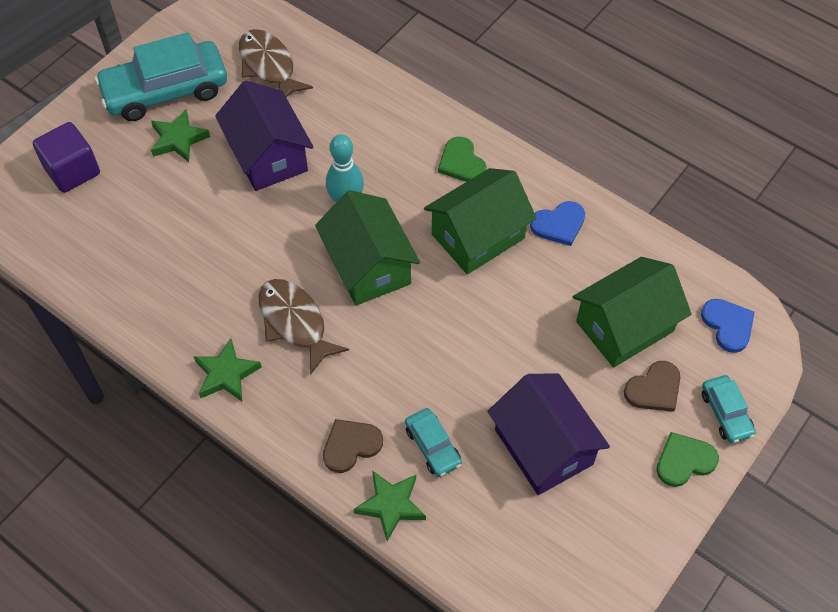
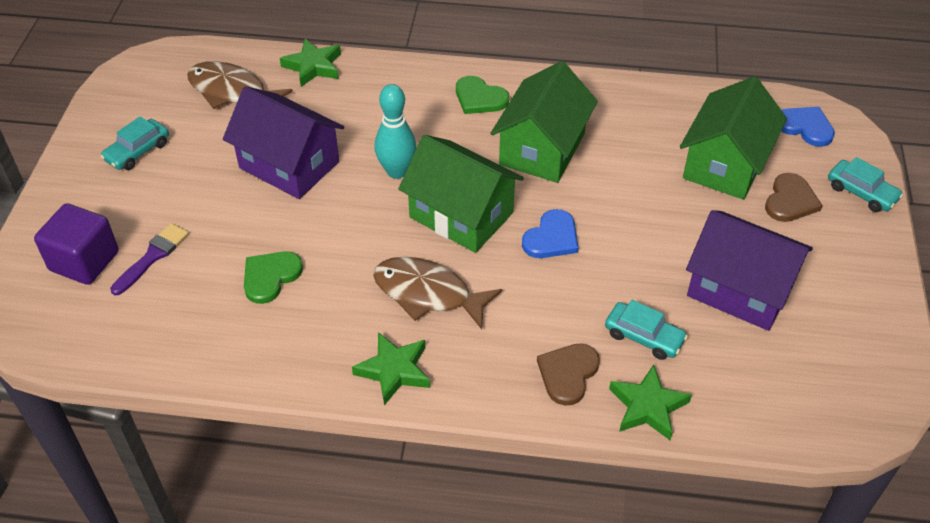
camera: 30 degrees left, 10 degrees down
turquoise car [95,32,227,121] -> turquoise car [100,116,169,170], size x0.48
green star [151,109,210,162] -> green star moved to [280,39,341,87]
blue heart [530,201,585,246] -> blue heart moved to [522,209,578,258]
green heart [656,432,719,487] -> green heart moved to [244,251,303,304]
none -> purple brush [110,223,189,295]

